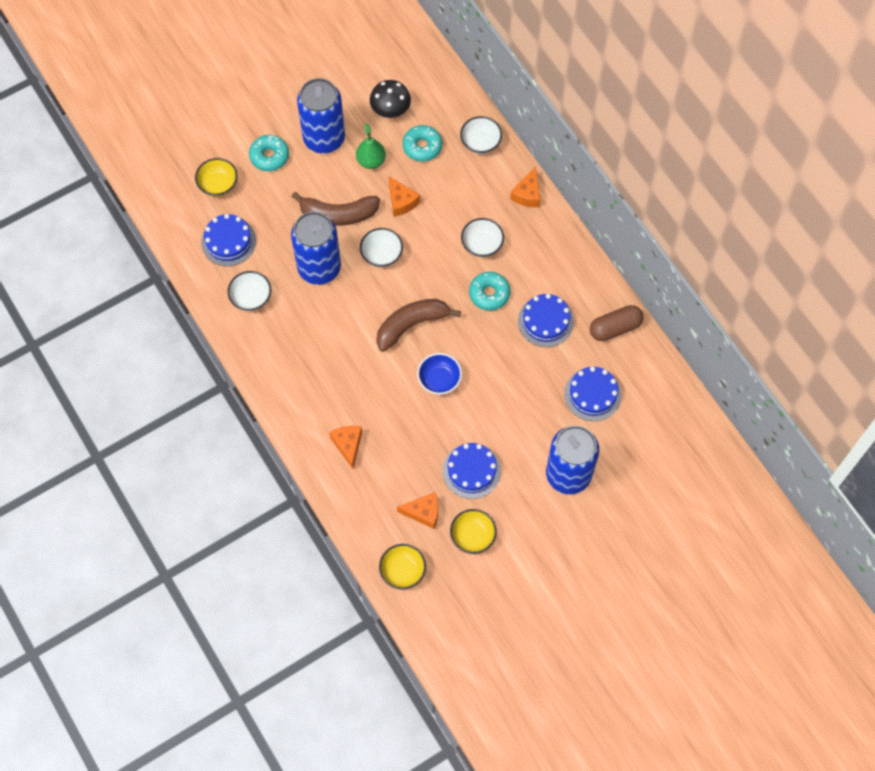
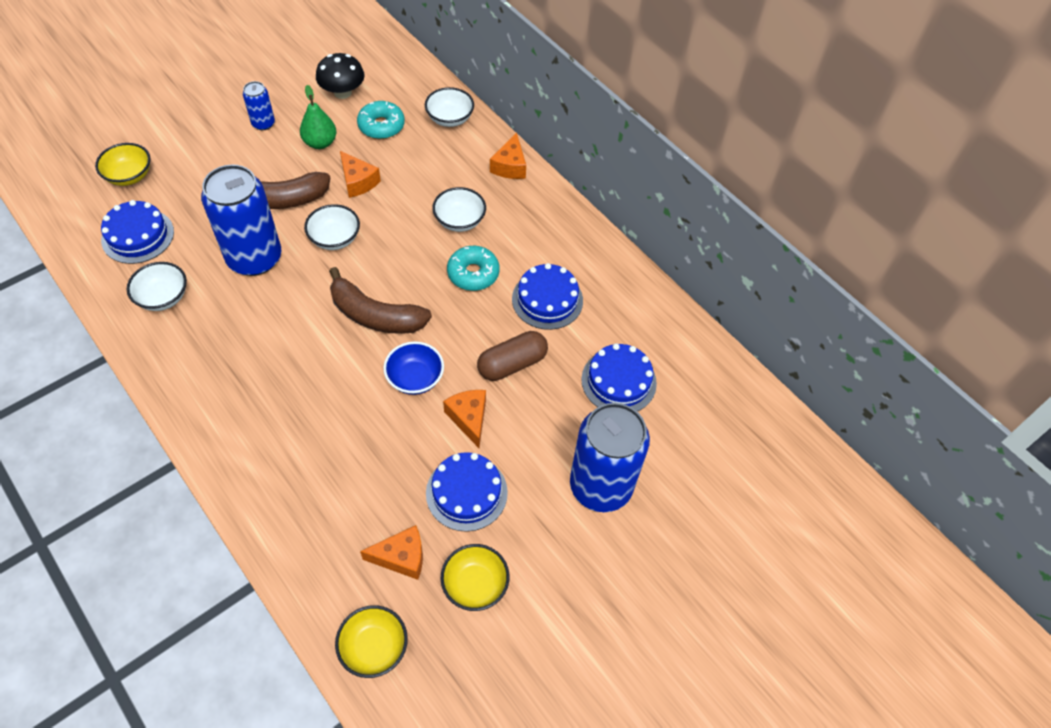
camera: 10 degrees left, 10 degrees down
turquoise donut [249,135,289,171] -> none
blue can [297,78,345,154] -> blue can [243,81,275,130], size x0.47
orange cheese [329,426,362,469] -> orange cheese moved to [443,390,486,448]
brown banana [376,299,461,352] -> brown banana turned 120 degrees counterclockwise [329,267,432,334]
brown capsule [590,305,643,341] -> brown capsule moved to [477,331,548,381]

